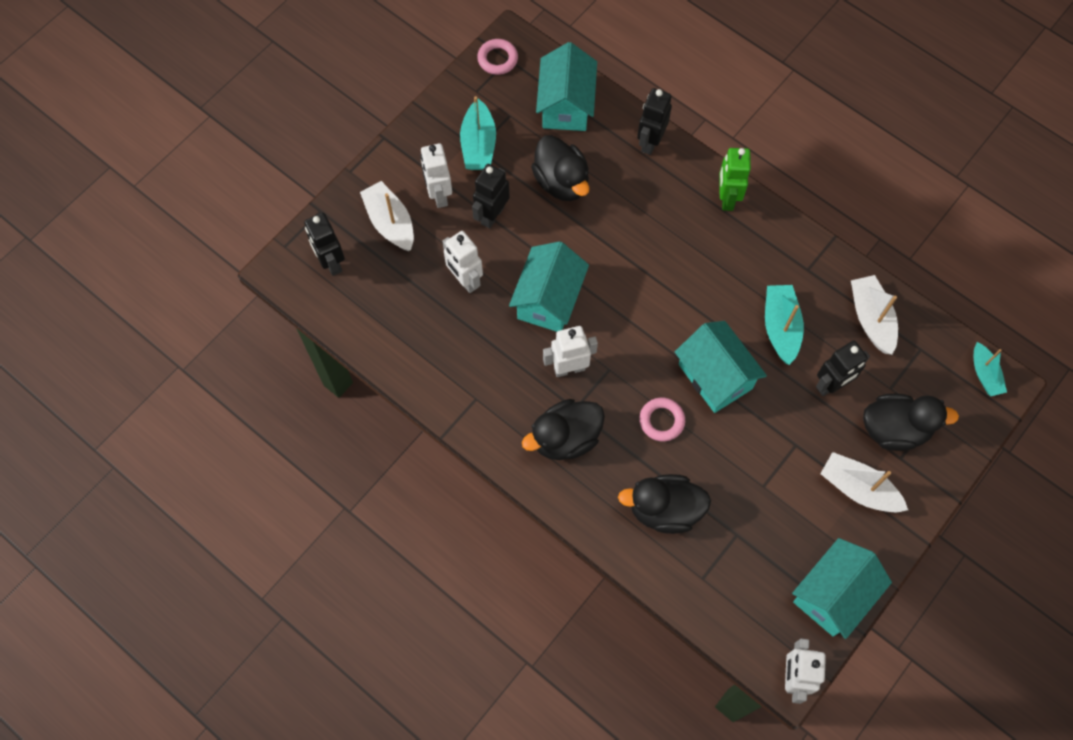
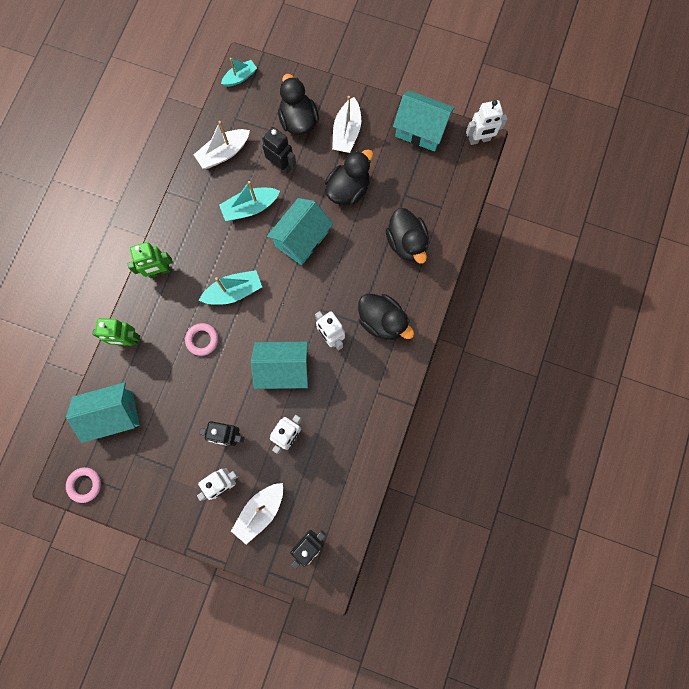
camera: 110 degrees left, 10 degrees up
turquoise boat [460,96,496,170] -> turquoise boat moved to [199,270,262,305]
black duck [531,135,590,201] -> black duck moved to [325,149,373,205]
black robot [637,88,672,155] -> green robot [92,318,140,346]
pink ring [639,398,685,441] -> pink ring moved to [185,323,218,356]

